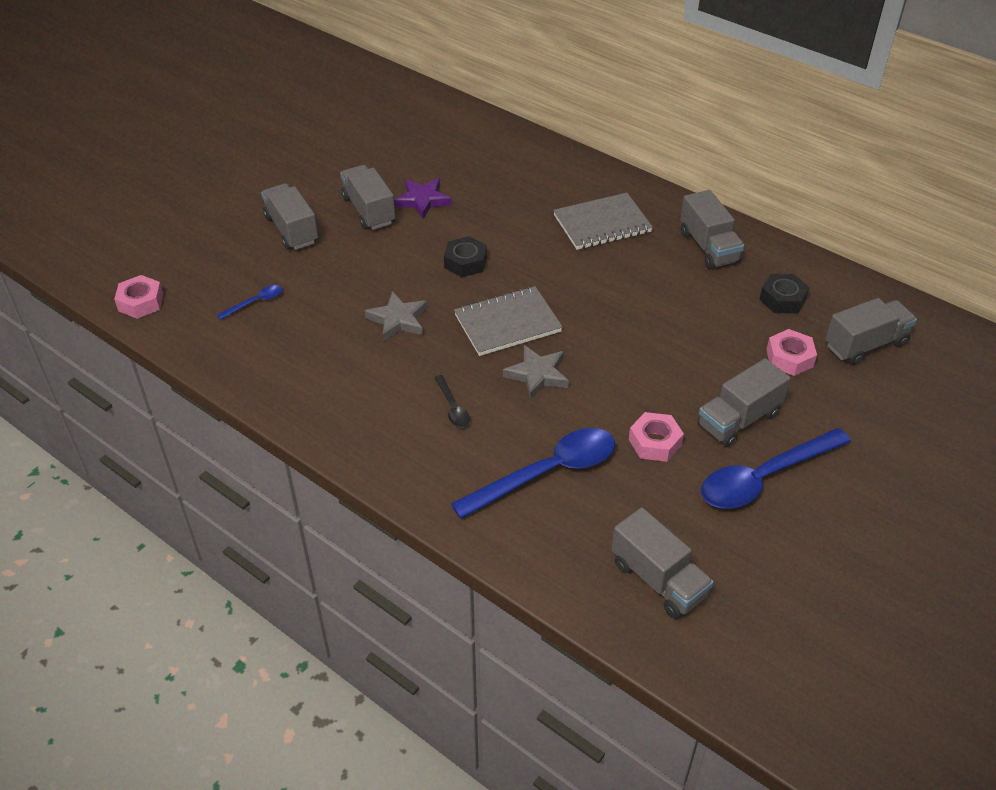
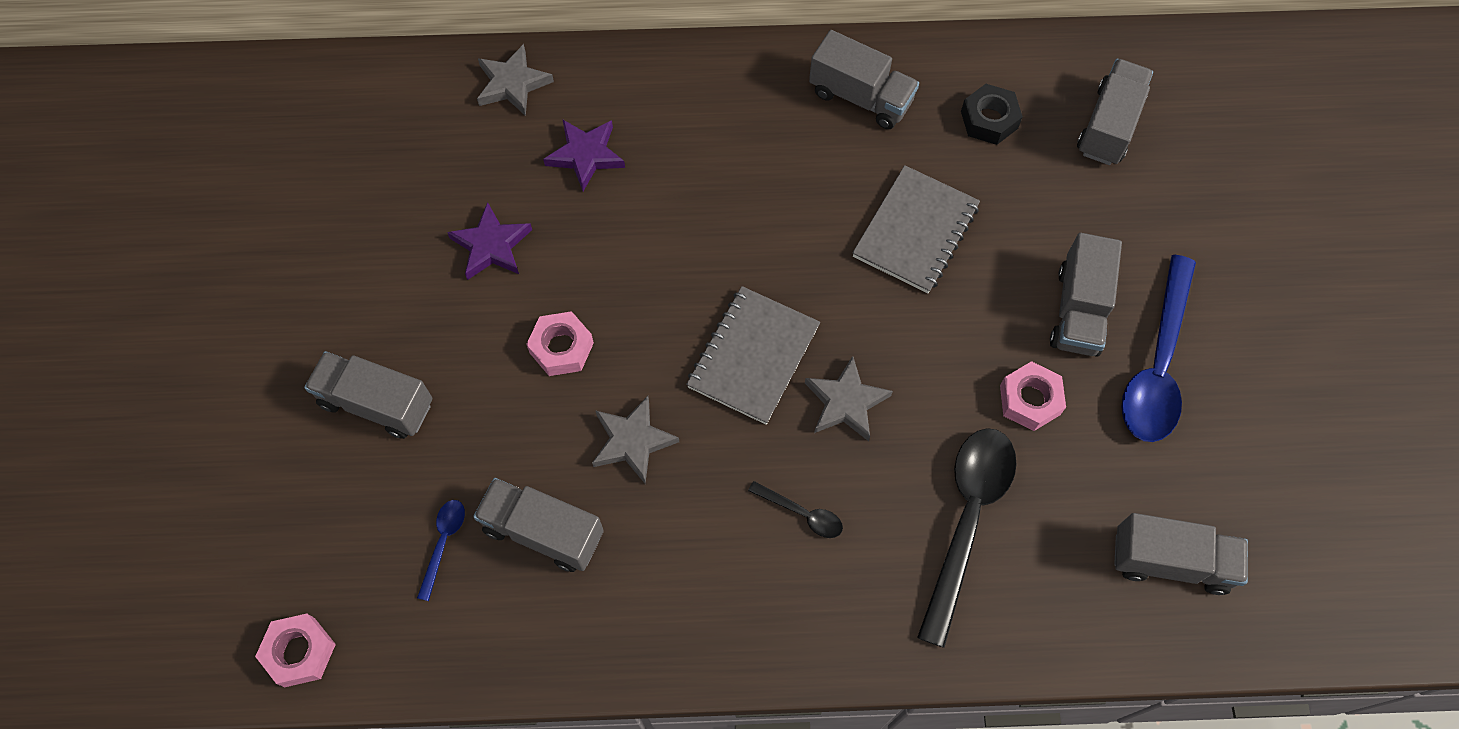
camera: 40 degrees left, 20 degrees up
grey truck [340,165,395,230] -> grey truck moved to [473,478,604,572]
black nut [444,236,487,277] -> none
blue spoon [451,428,615,519] -> black spoon [917,428,1017,648]
grey notebook [553,193,653,250] -> grey notebook moved to [852,165,980,293]
pink nut [766,329,817,376] -> pink nut moved to [526,311,594,376]
none -> grey star [477,44,554,116]
none -> purple star [543,119,625,191]

